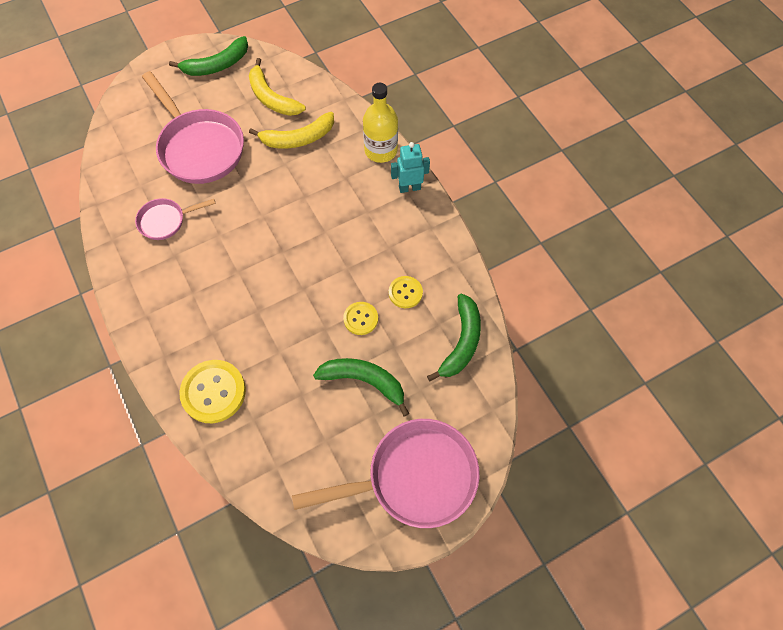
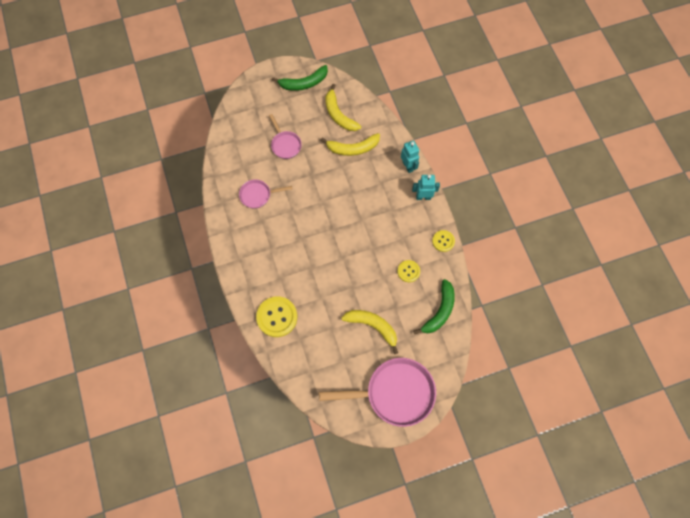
camera: 10 degrees right, 5 degrees up
pink pan [142,71,244,184] -> pink pan [269,114,302,159], size x0.52
green banana [313,358,409,417] -> yellow banana [342,310,398,354]
yellow button [343,302,378,335] -> yellow button moved to [432,230,455,252]
yellow bottle [363,83,398,163] -> turquoise robot [401,140,419,173]

